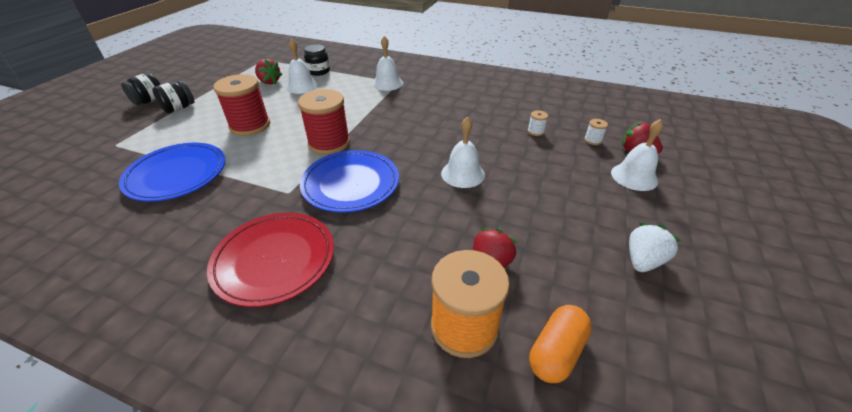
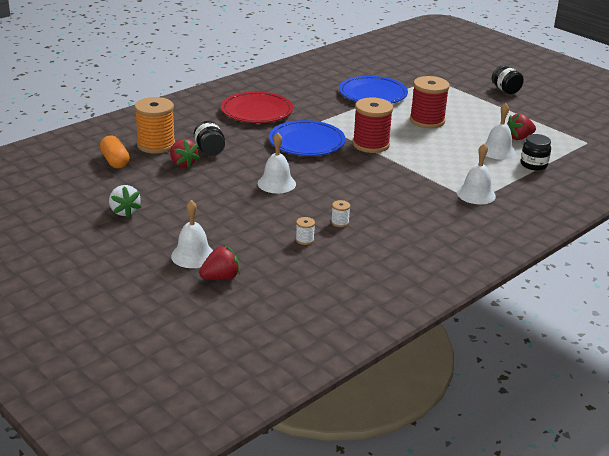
camera: 115 degrees right, 10 degrees down
black jar [152,81,194,113] -> black jar moved to [194,121,225,156]
white spool [584,119,608,145] -> white spool moved to [331,200,350,227]

